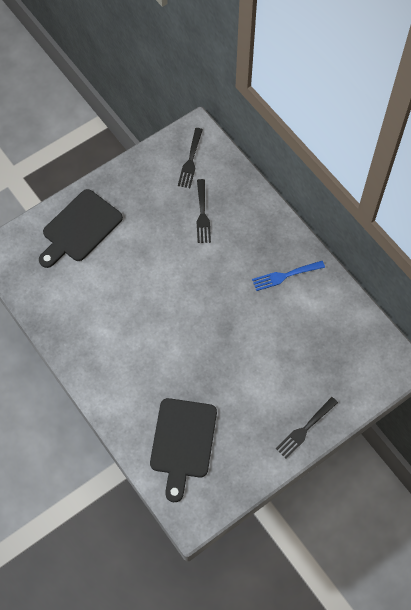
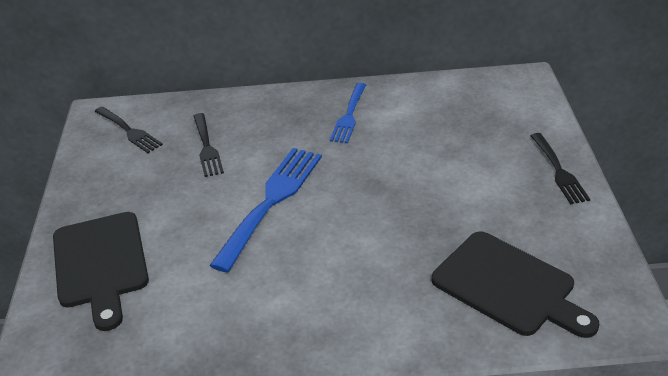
camera: 55 degrees left, 25 degrees down
black fork [196,179,211,243] -> black fork turned 45 degrees clockwise [194,113,224,177]
none -> blue fork [209,148,322,273]

